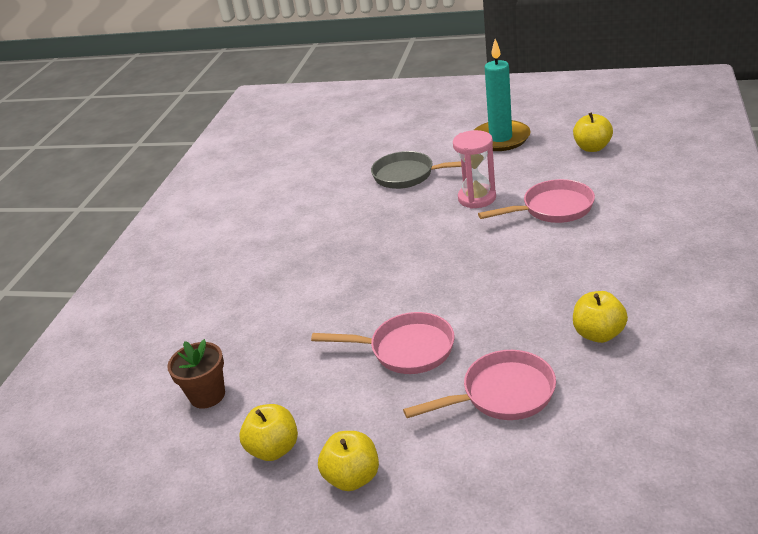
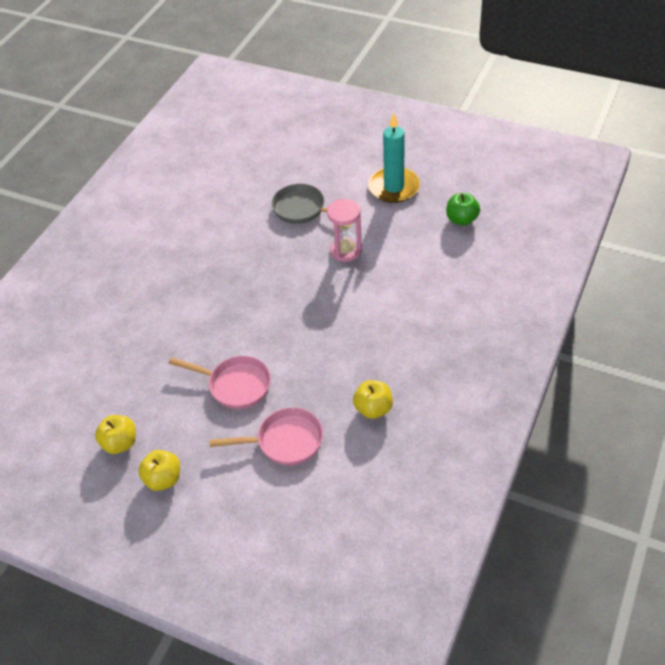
camera: 10 degrees right, 15 degrees up
brown flower pot [167,339,225,409] -> none
pink pan [478,179,595,223] -> none
yellow apple [573,112,613,152] -> green apple [446,193,480,226]

